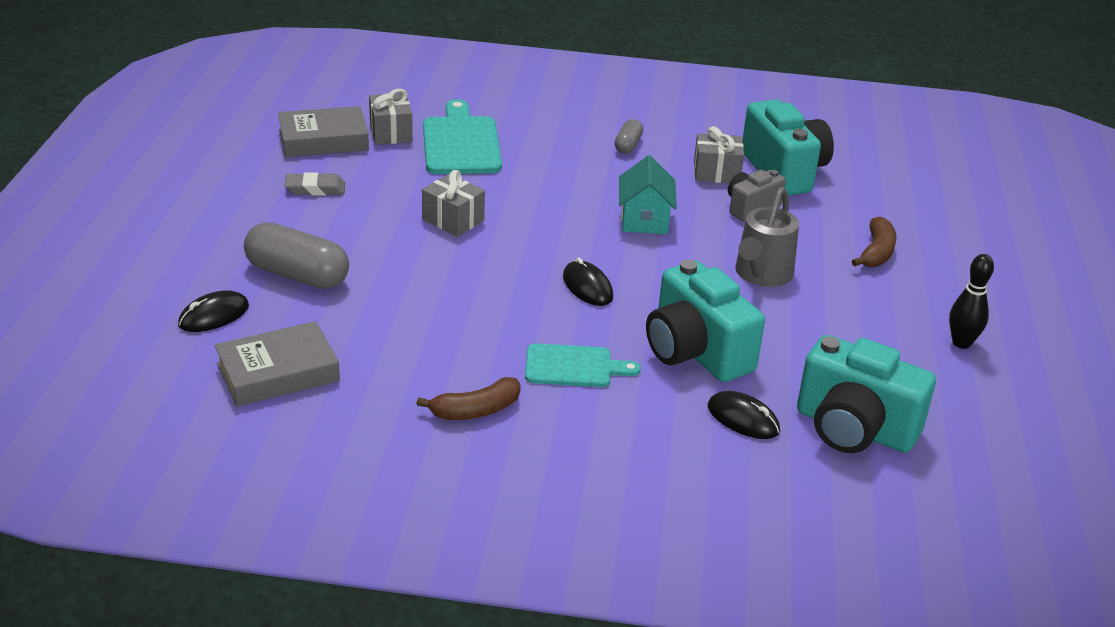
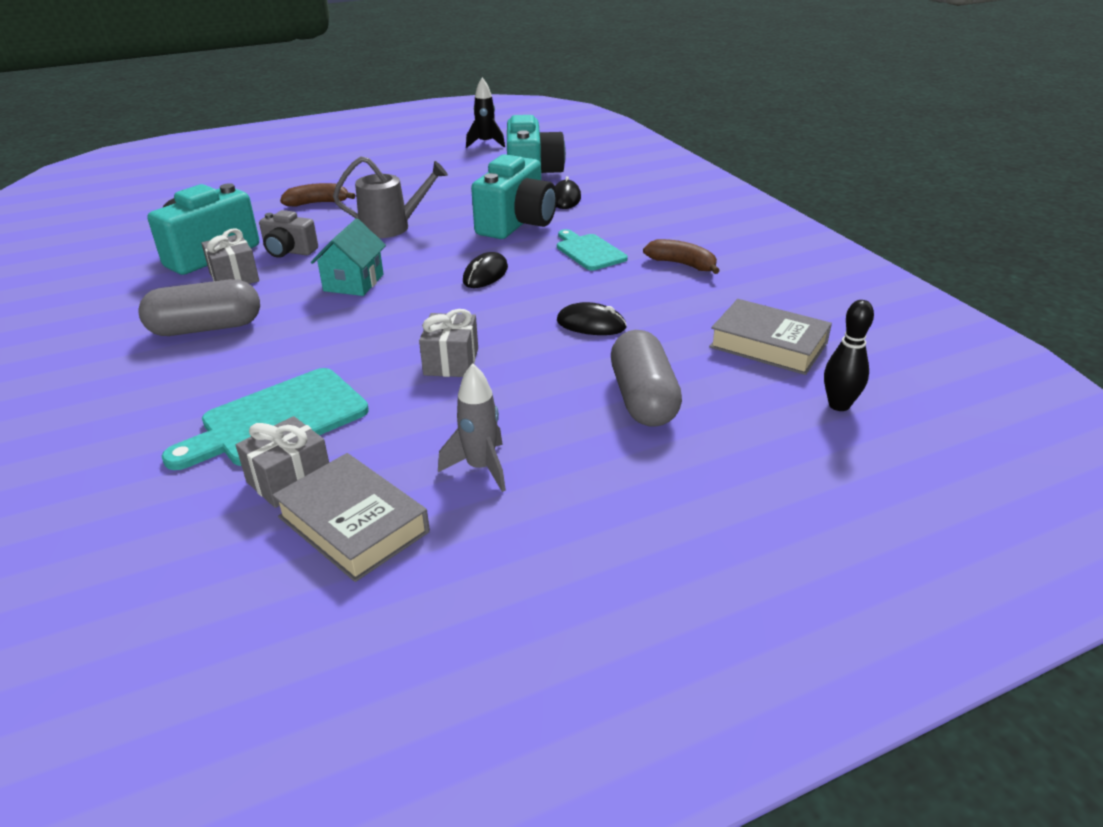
camera: 120 degrees left, 0 degrees up
black mouse [178,290,249,332] -> black mouse moved to [557,302,627,335]
grey eraser [285,172,345,196] -> grey rocket [438,363,506,492]
grey capsule [615,119,643,154] -> grey capsule [138,279,260,336], size x1.92
turquoise house [619,155,677,234] -> turquoise house turned 45 degrees counterclockwise [311,218,386,296]
black bowling pin [949,254,994,349] -> black bowling pin moved to [824,300,874,411]
none -> black rocket [466,77,505,148]

